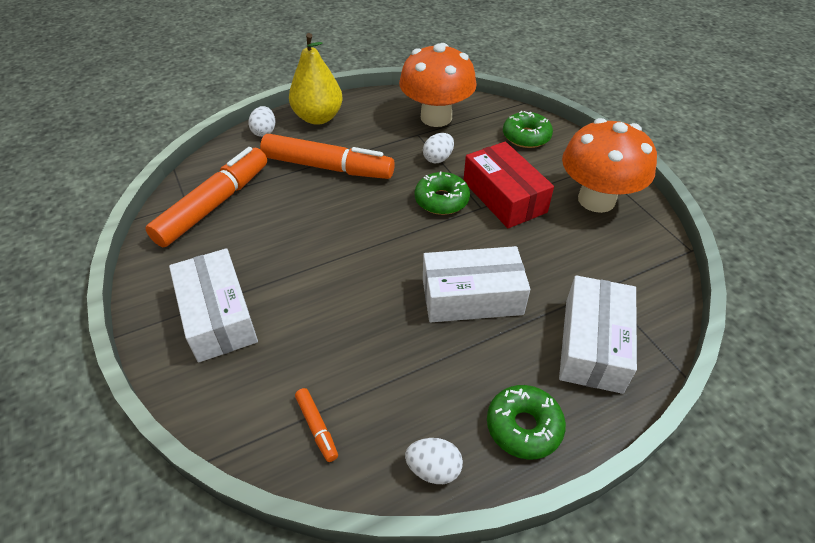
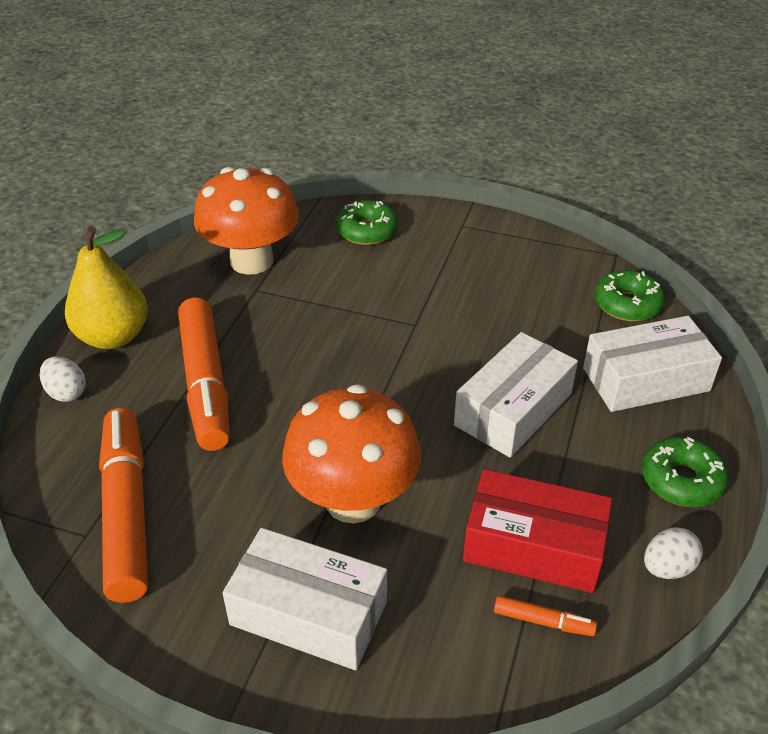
camera: 45 degrees left, 5 degrees down
orange marker [260,134,395,179] -> orange marker turned 105 degrees clockwise [178,298,230,451]
green donut [415,172,470,215] -> green donut moved to [594,270,665,322]
white egg [423,133,454,163] -> none
red box [464,142,554,228] -> red box moved to [463,469,612,593]
white box [559,275,637,394] -> white box turned 75 degrees counterclockwise [583,316,722,412]
orange mushroom [562,118,657,213] -> orange mushroom moved to [282,384,421,523]

